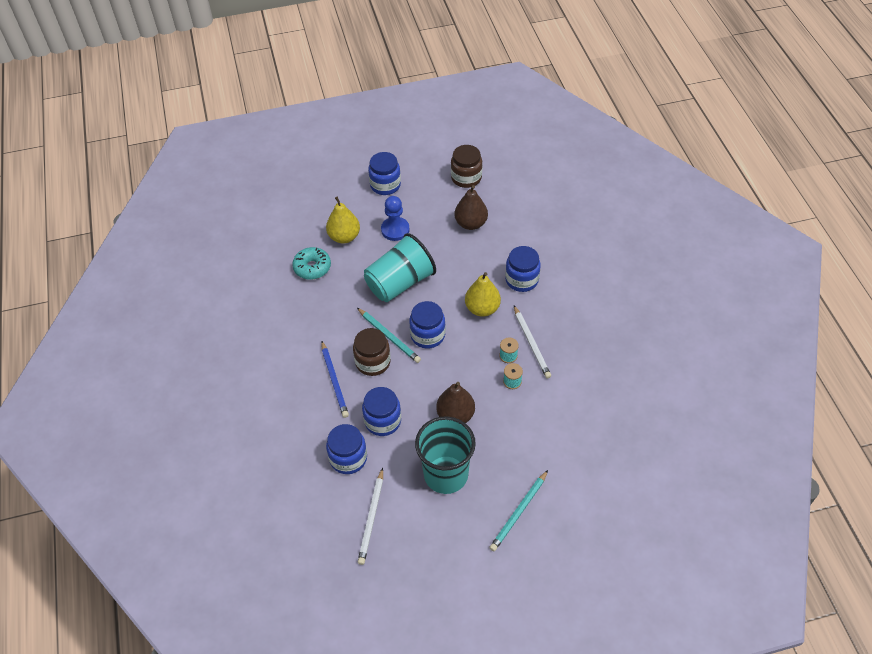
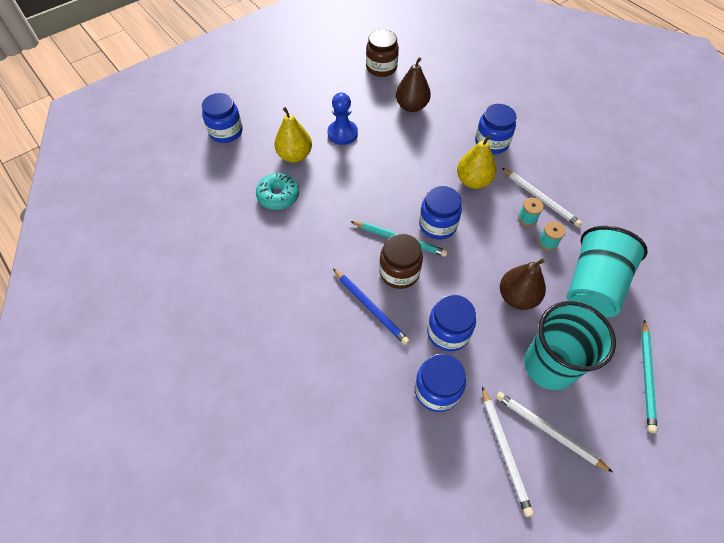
camera: 25 degrees left, 5 degrees up
turquoise cup [364,233,436,302] -> turquoise cup moved to [567,226,648,318]
blue jar [368,152,401,195] -> blue jar moved to [202,93,243,143]
none -> white pencil [496,392,613,472]

